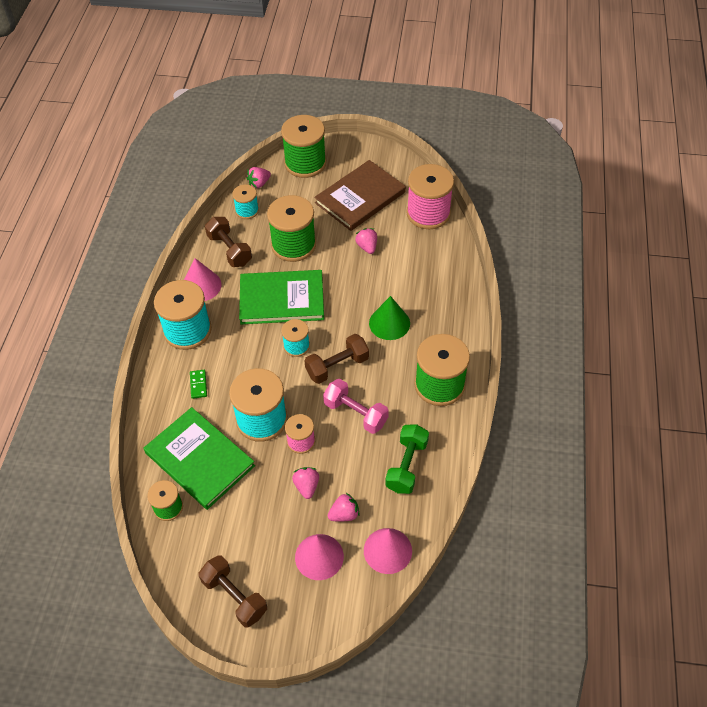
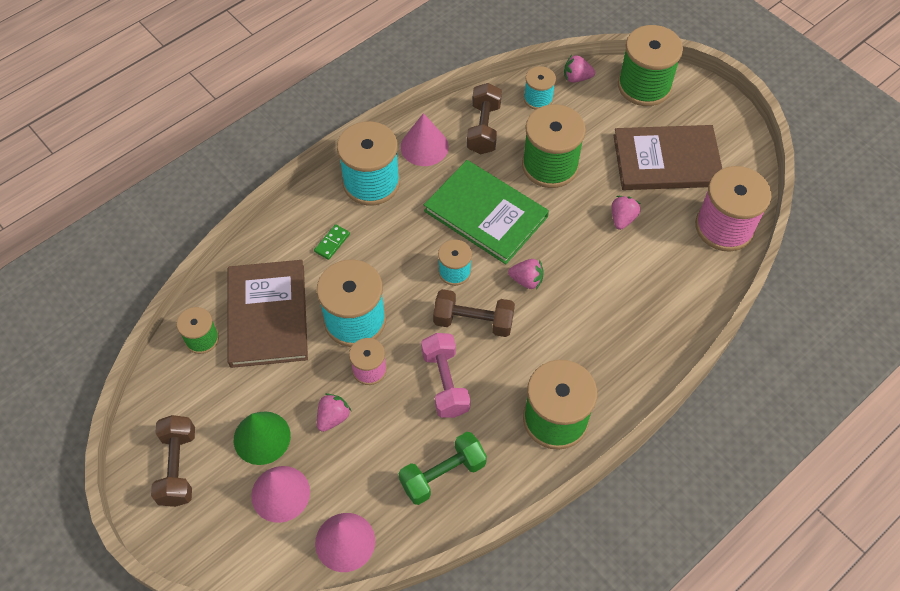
camera: 40 degrees right, 5 degrees up
green book [144,407,255,510] -> brown book [227,260,308,368]
pink strawberry [327,493,360,521] -> pink strawberry moved to [508,259,544,289]
green cone [369,296,410,340] -> green cone moved to [234,411,291,465]

